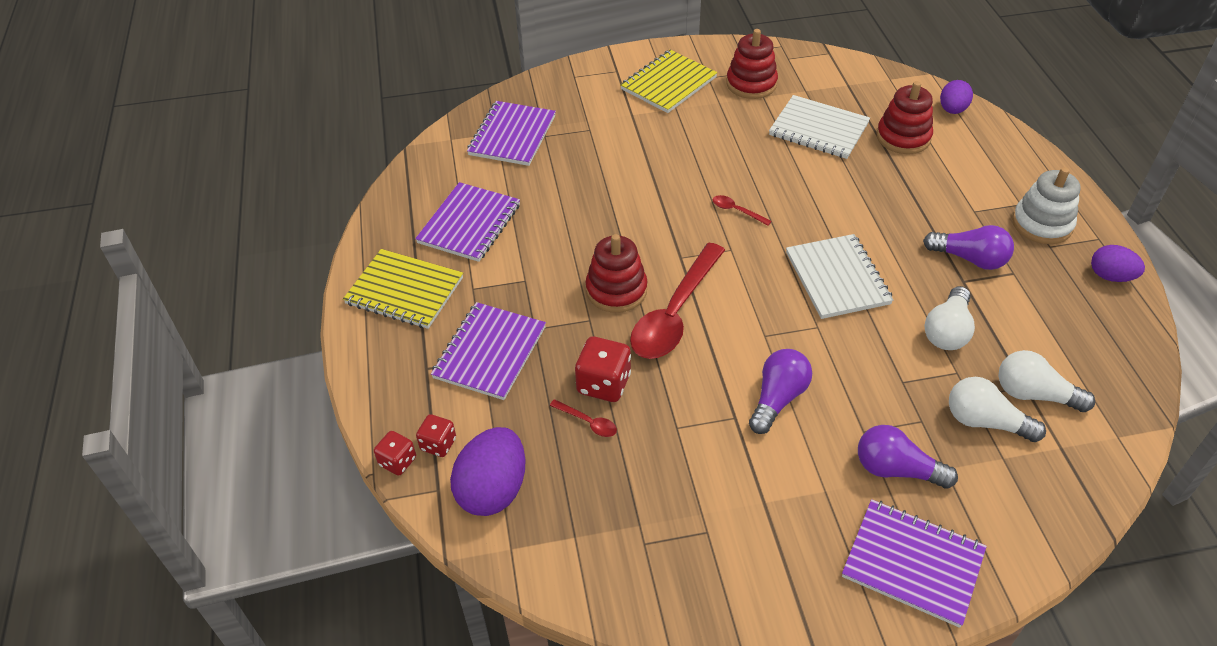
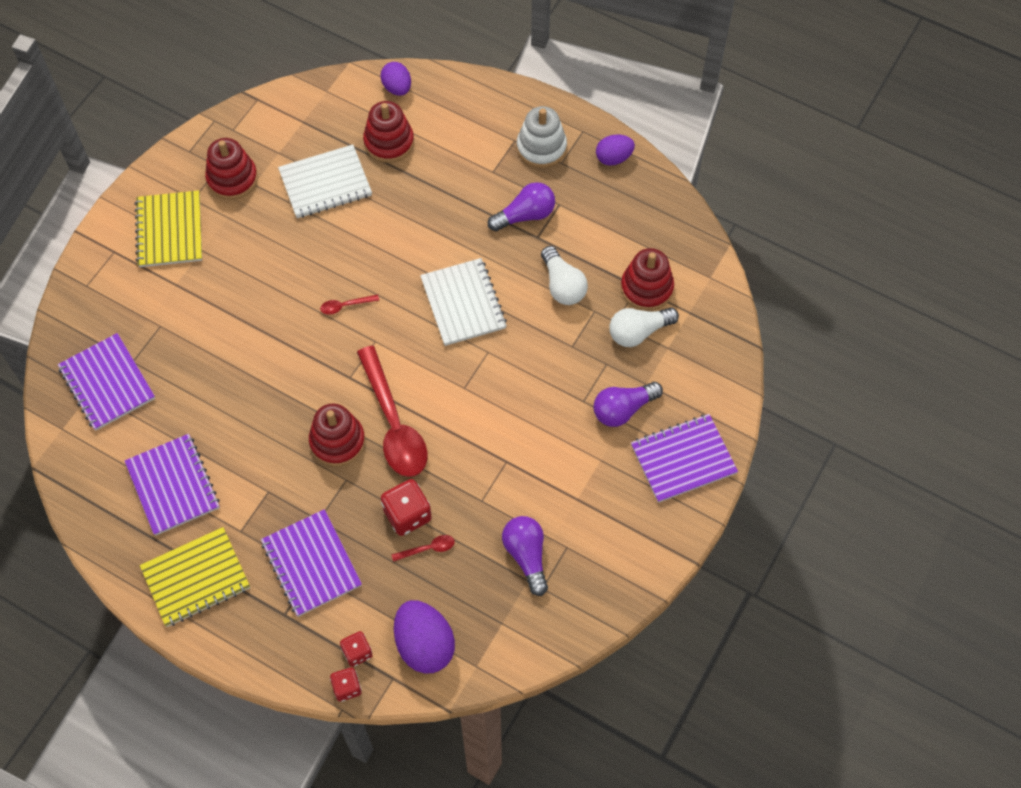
camera: 50 degrees left, 15 degrees up
purple light bulb [749,349,812,434] -> purple light bulb moved to [502,516,548,596]
white notebook [786,234,893,319] -> white notebook turned 45 degrees clockwise [420,258,507,346]
white light bulb [999,350,1095,412] -> red stacking toy [621,248,674,311]

